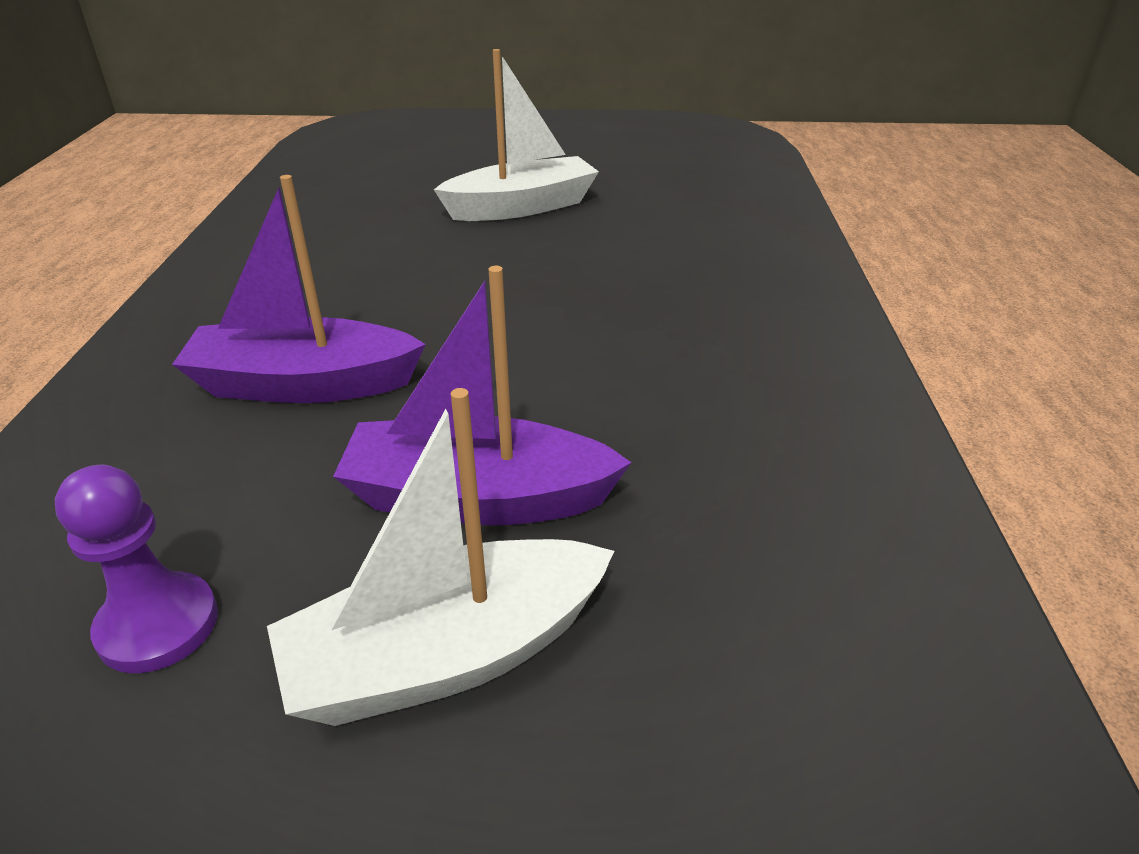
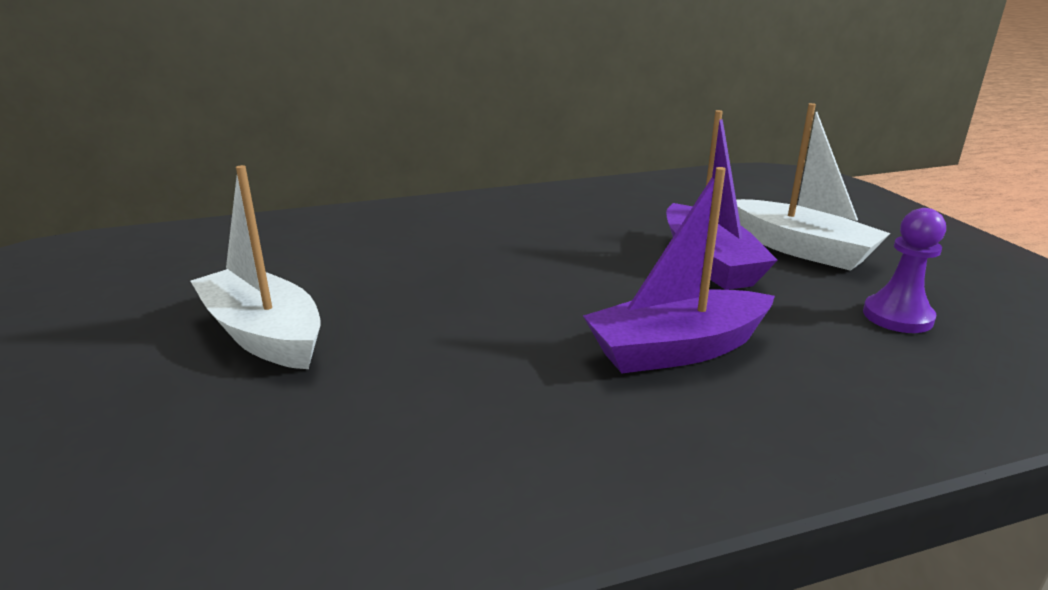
camera: 110 degrees left, 10 degrees down
purple boat [172,175,426,403] -> purple boat turned 90 degrees clockwise [583,167,775,373]

